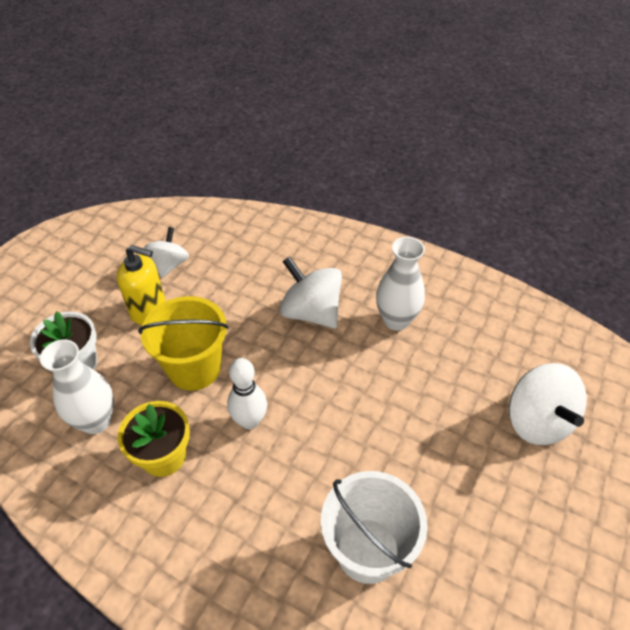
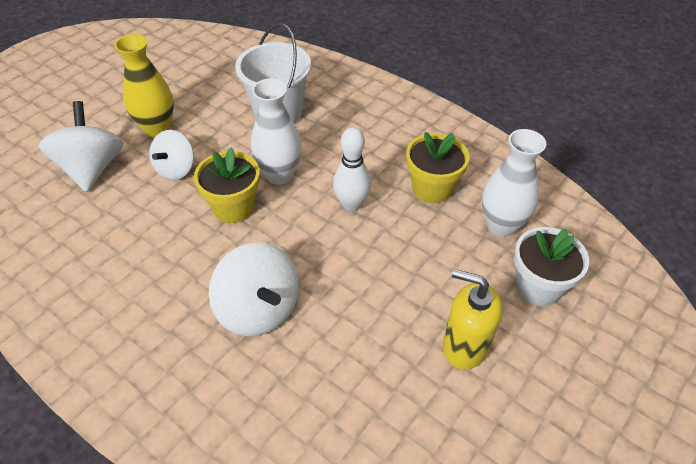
camera: 170 degrees left, 0 degrees up
yellow bucket [138,296,229,391] -> none
white spinning top [144,227,189,278] -> white spinning top moved to [149,130,194,180]
white vase [376,237,425,331] -> white vase moved to [251,78,302,185]
none -> yellow vase [115,34,174,137]
none -> yellow flower pot [194,147,260,223]

